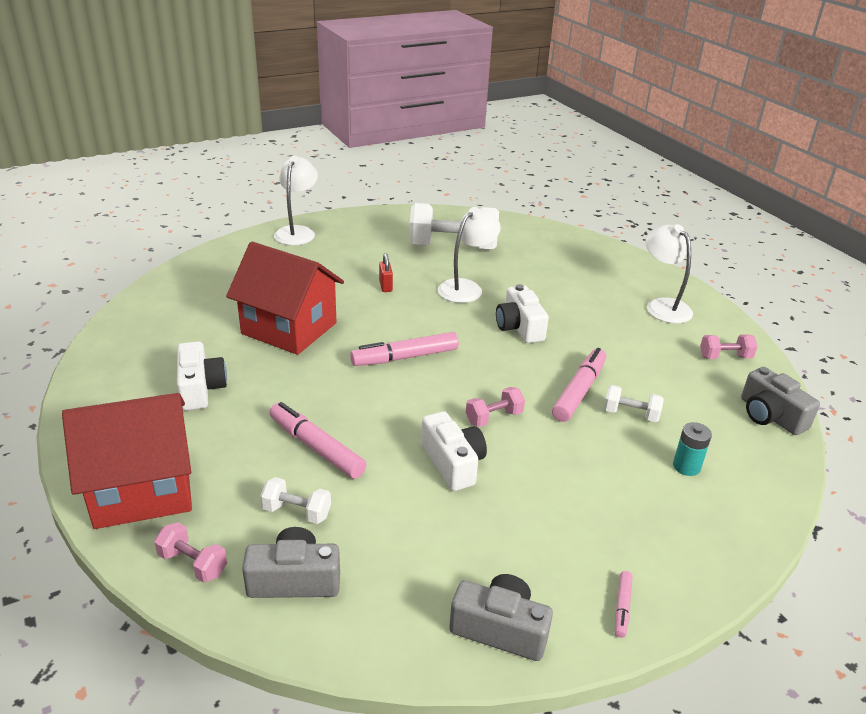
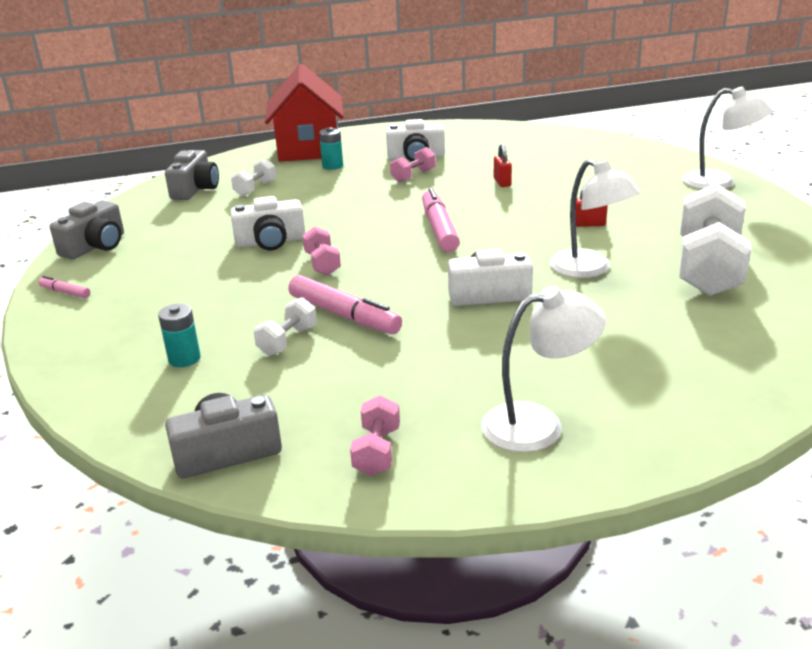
camera: 105 degrees right, 5 degrees down
pink dumbbell [154,522,227,583] -> pink dumbbell moved to [390,147,436,183]
red house [226,242,344,355] -> red padlock [494,144,512,187]
pink marker [269,402,367,479] -> none
none -> turquoise battery [319,127,343,170]

